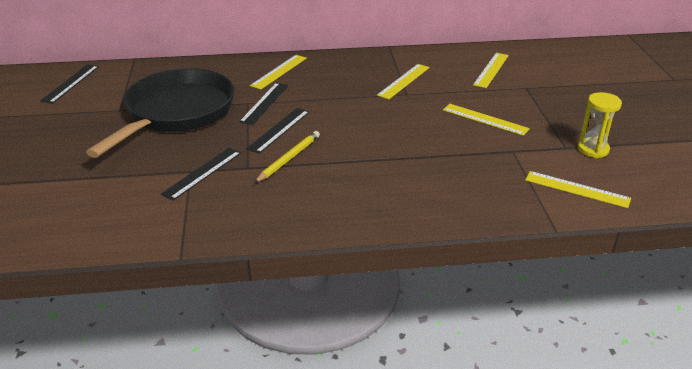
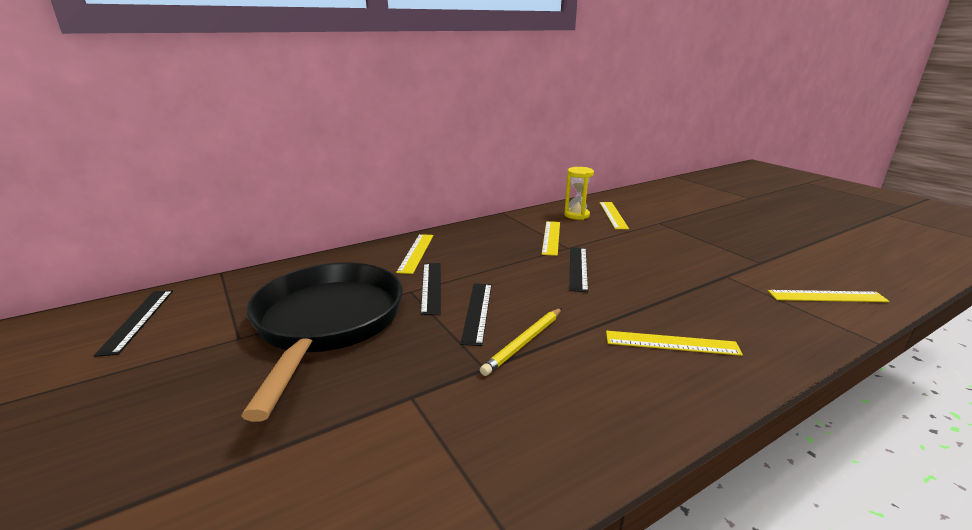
camera: 25 degrees left, 10 degrees down
black ruler [161,148,241,201] -> black ruler moved to [569,247,588,292]
yellow pencil [254,131,320,183] -> yellow pencil turned 150 degrees counterclockwise [480,308,562,376]
yellow ruler [443,104,530,136] -> yellow ruler moved to [606,331,743,356]
yellow hourglass [577,92,622,158] -> yellow hourglass moved to [564,167,594,220]

